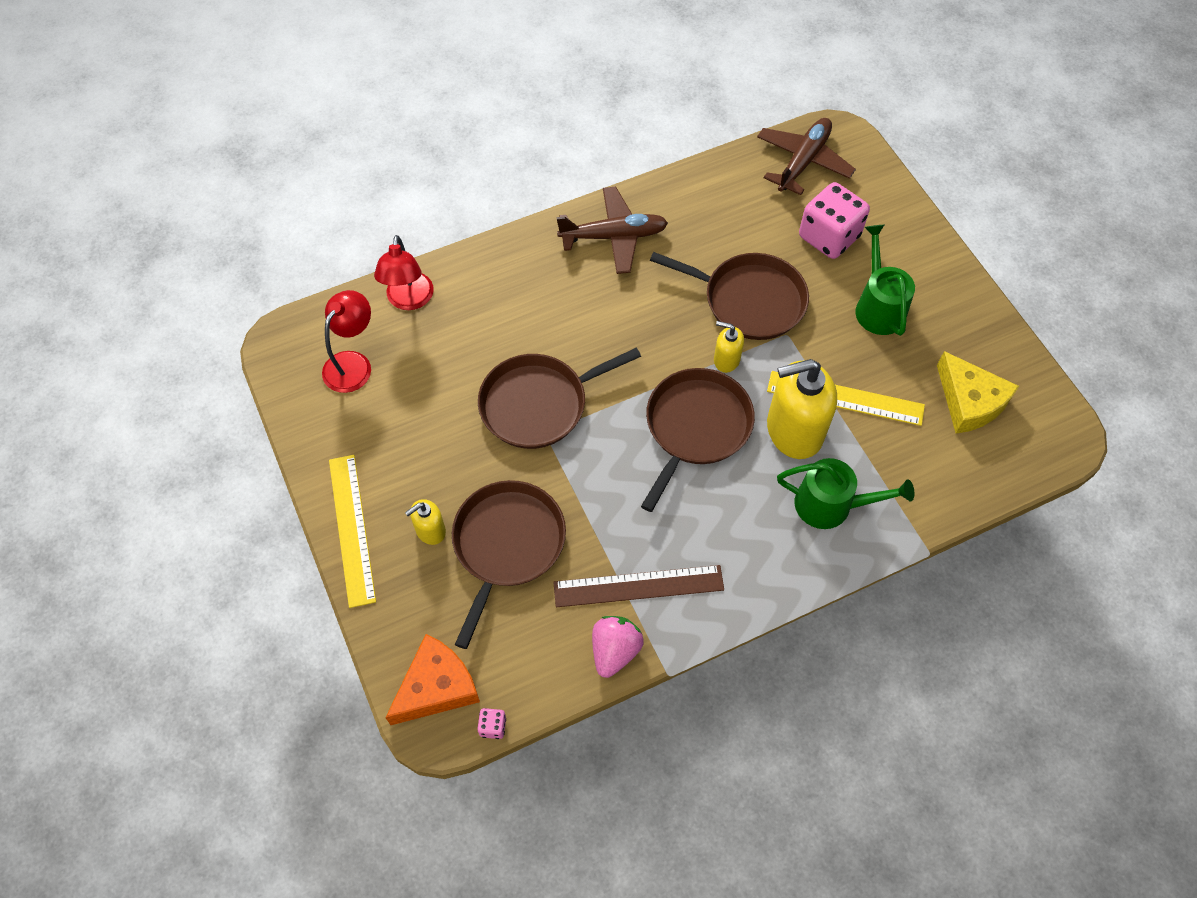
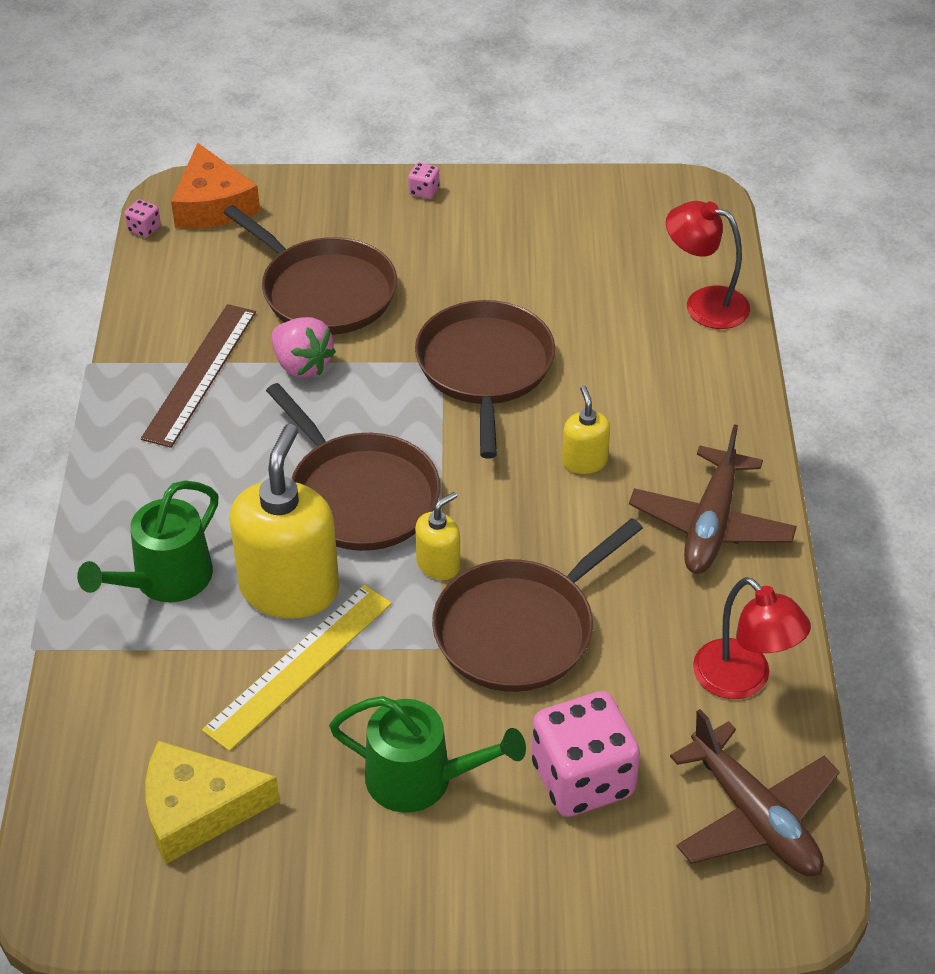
camera: 115 degrees right, 15 degrees down
red lamp [322,290,371,393] -> red lamp moved to [693,577,811,699]
yellow ruler [329,455,376,608] -> pink dice [408,162,439,199]
yellow soap dispenser [405,499,446,545] -> yellow soap dispenser moved to [562,385,610,474]
pink strawberry [592,616,644,678] -> pink strawberry moved to [271,317,336,378]

